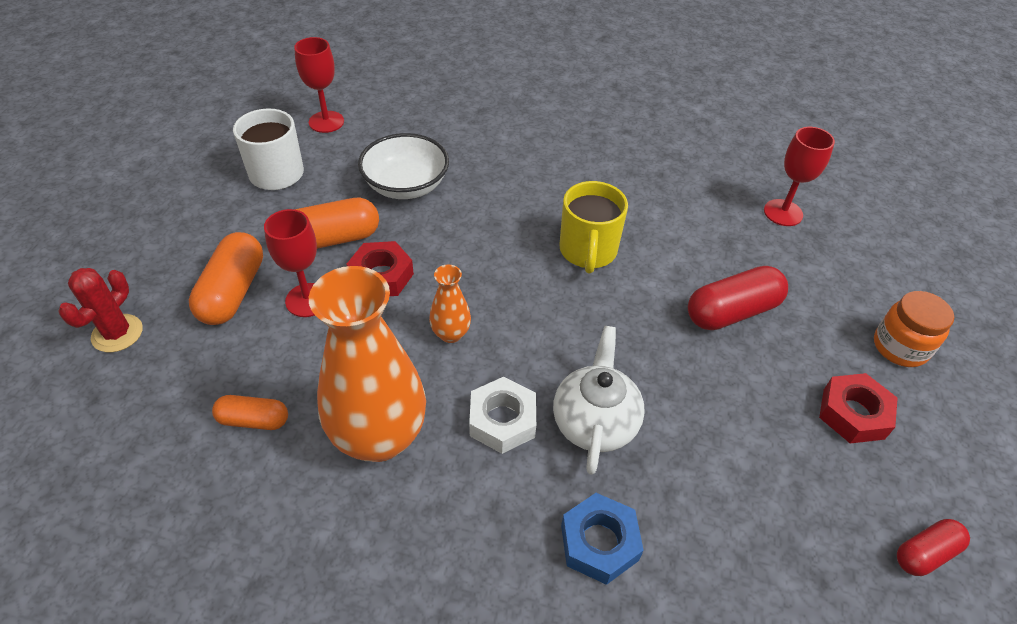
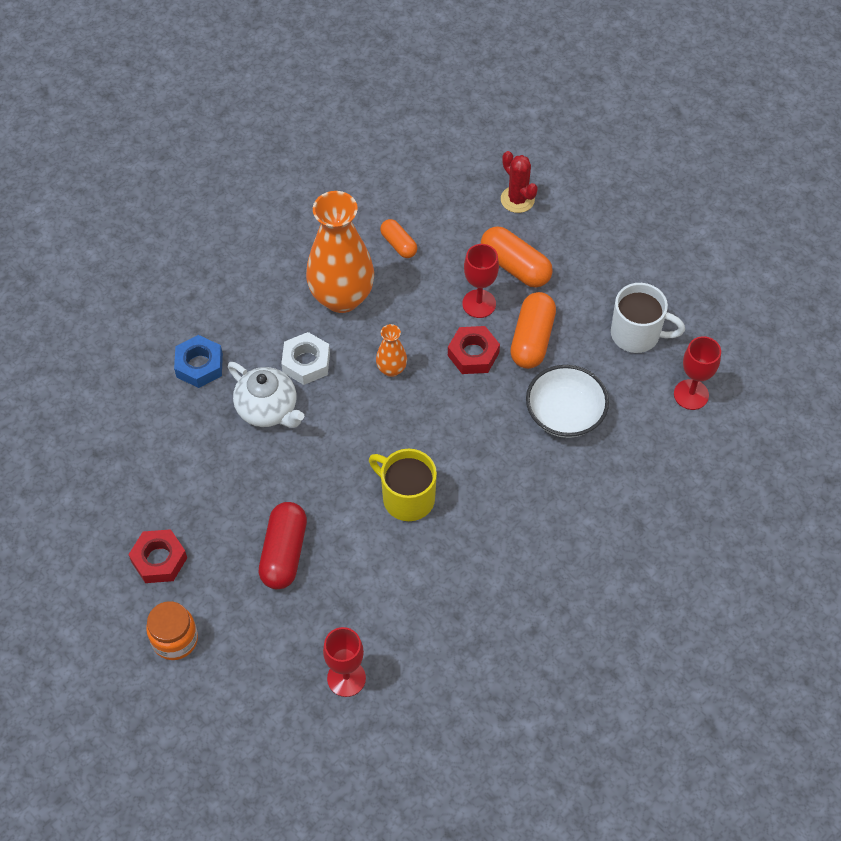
camera: 125 degrees right, 10 degrees up
orange capsule [212,395,288,430] -> orange capsule turned 75 degrees counterclockwise [380,219,417,258]
red capsule [897,519,970,576] -> none

